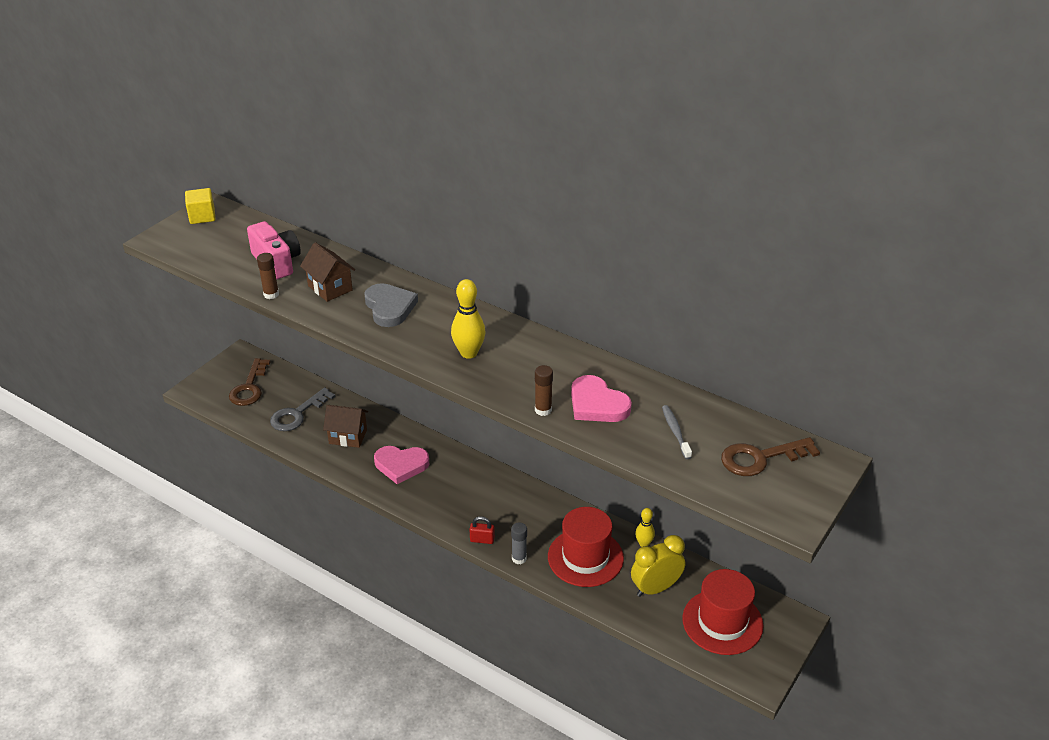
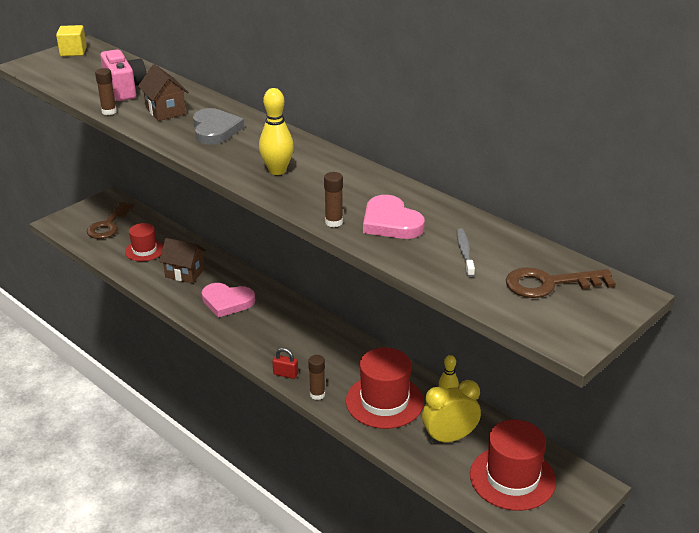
camera: 10 degrees right, 5 degrees down
grey key [270,387,336,431] -> red hat [125,223,163,261]
grey glue stick [511,522,527,564] -> brown glue stick [308,355,325,400]

